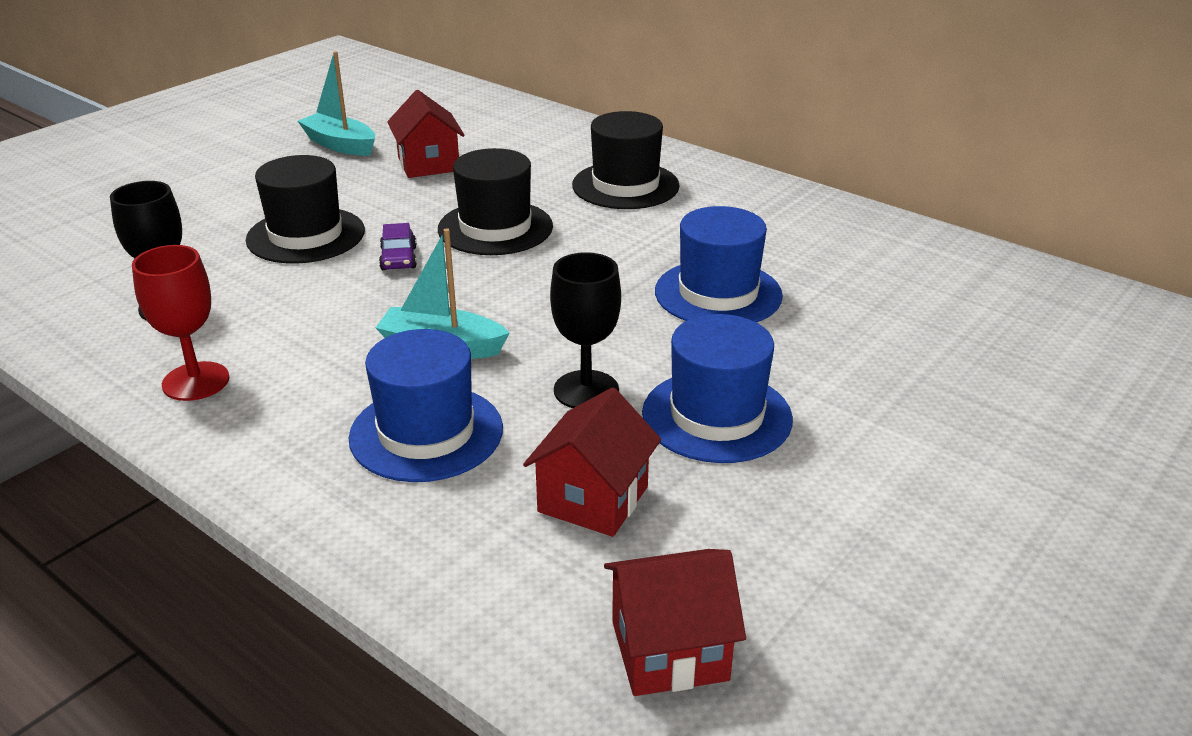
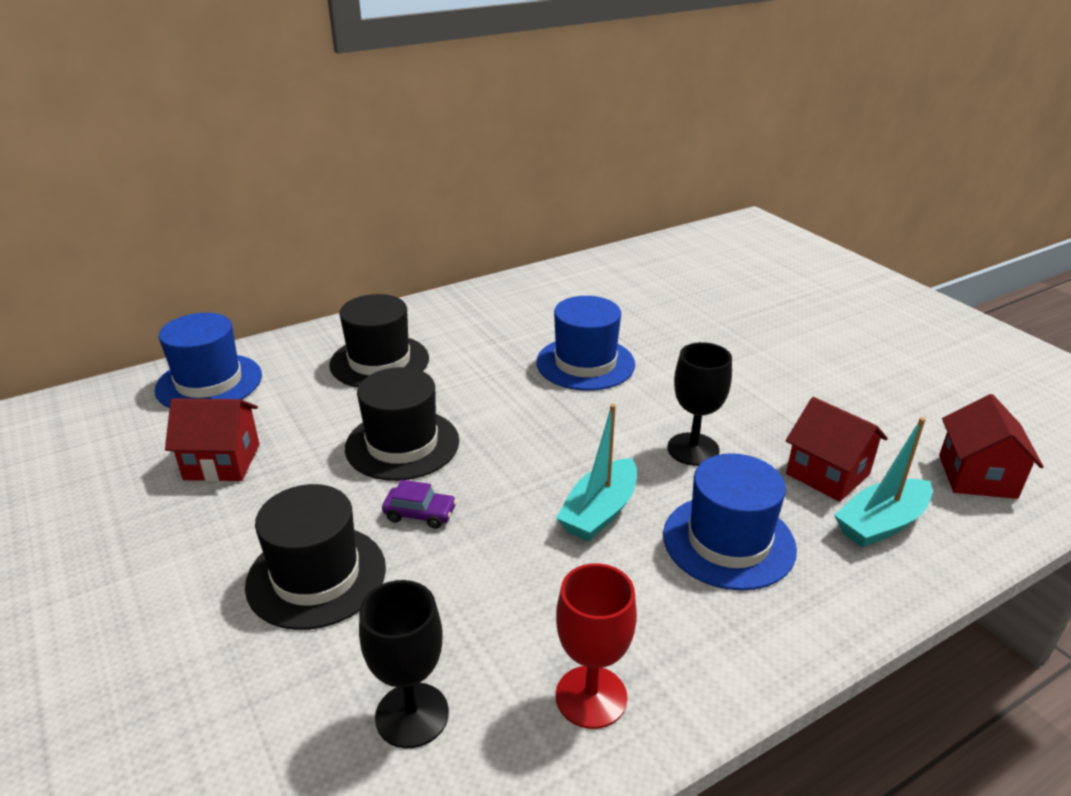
camera: 70 degrees left, 0 degrees up
turquoise boat [298,51,375,156] -> turquoise boat moved to [834,417,933,548]
blue hat [642,314,793,463] -> blue hat moved to [154,313,262,408]

